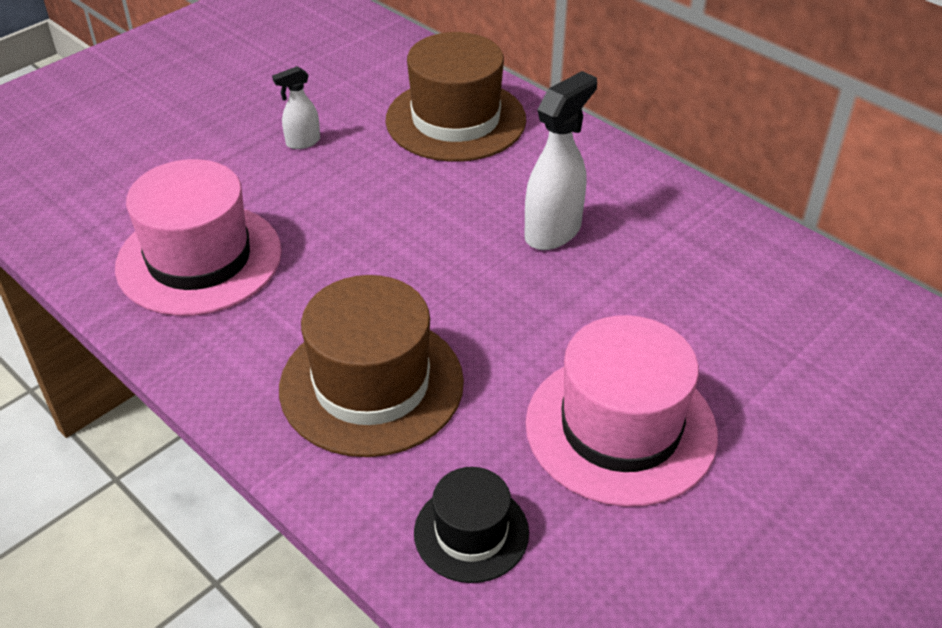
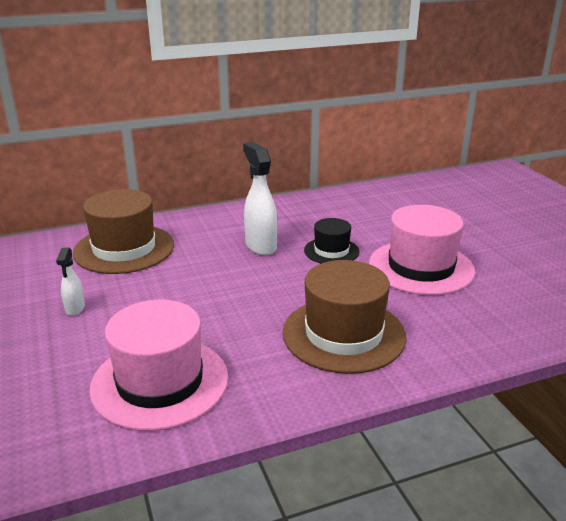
camera: 65 degrees left, 15 degrees down
black hat [414,467,529,583] -> black hat moved to [304,218,360,263]

